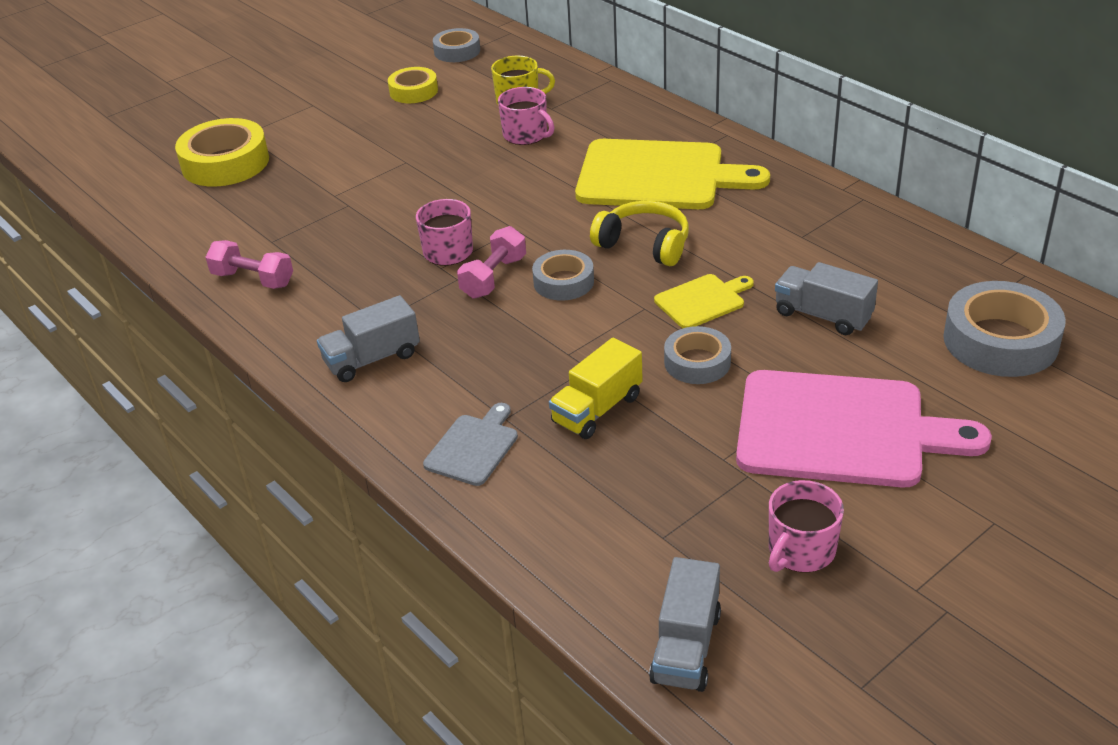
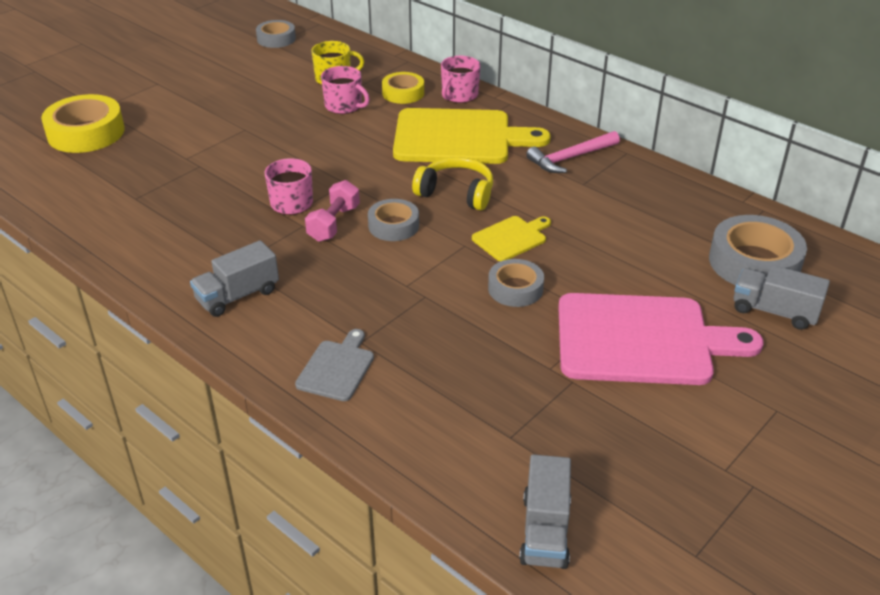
camera: 10 degrees left, 0 degrees up
pink dumbbell [206,240,293,289] -> none
yellow tape [388,67,438,103] -> yellow tape moved to [382,72,424,104]
yellow truck [549,338,643,439] -> none
pink mug [769,480,844,573] -> pink mug moved to [441,56,480,103]
grey truck [775,262,878,335] -> grey truck moved to [734,265,830,330]
none -> pink hammer [526,131,620,173]

